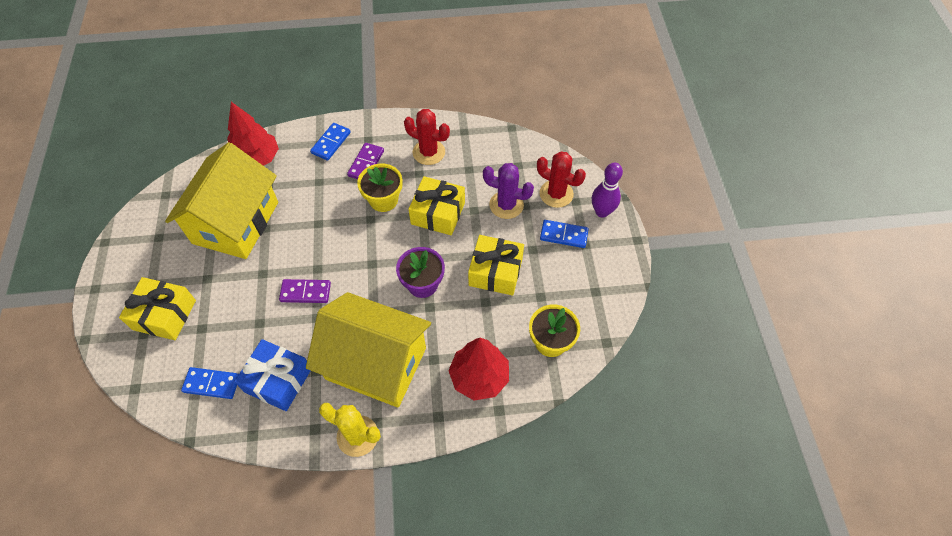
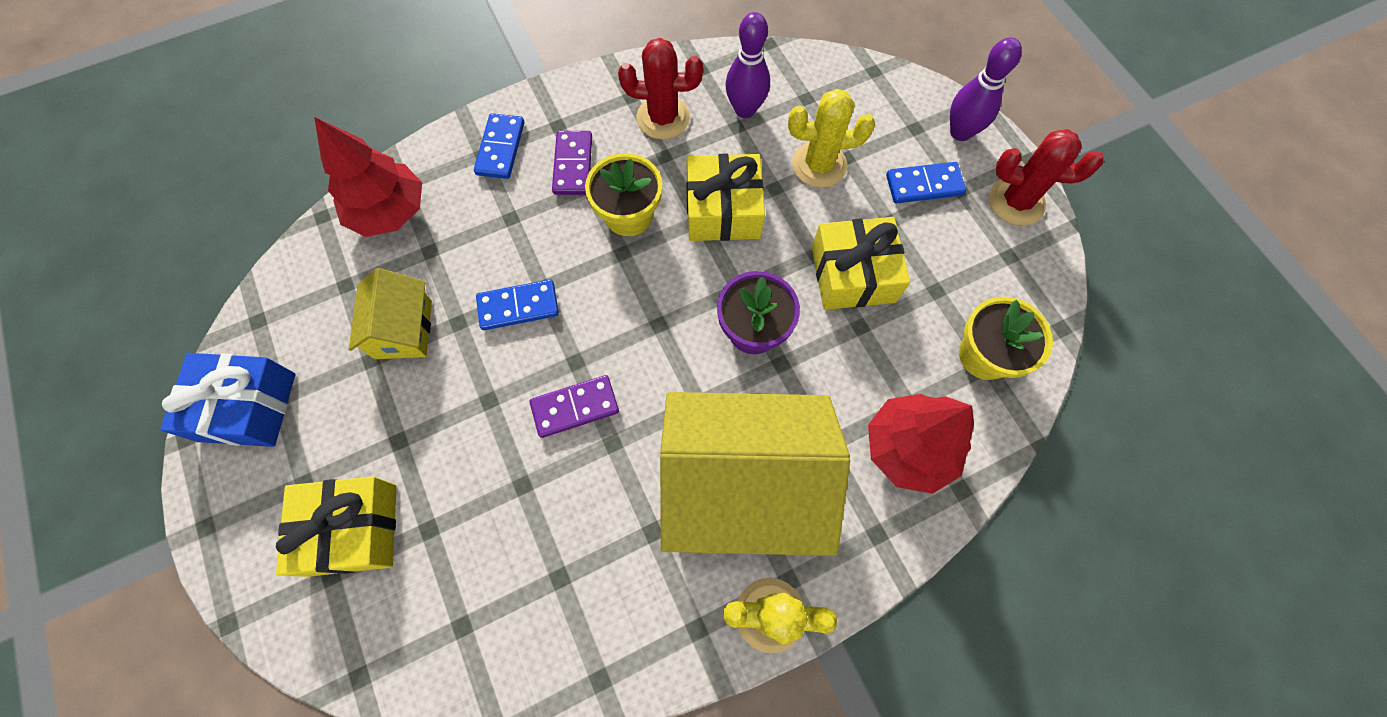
camera: 20 degrees left, 10 degrees up
yellow house [165,142,278,259] -> yellow house [349,268,432,359], size x0.50
blue domino [181,367,239,399] -> blue domino moved to [476,279,559,330]
blue gift [234,339,310,411] -> blue gift moved to [160,353,295,447]
purple cactus [483,163,534,219] -> yellow cactus [788,89,875,188]
red cactus [537,151,586,208] -> red cactus moved to [989,129,1103,226]
none -> purple bowling pin [725,12,770,118]

